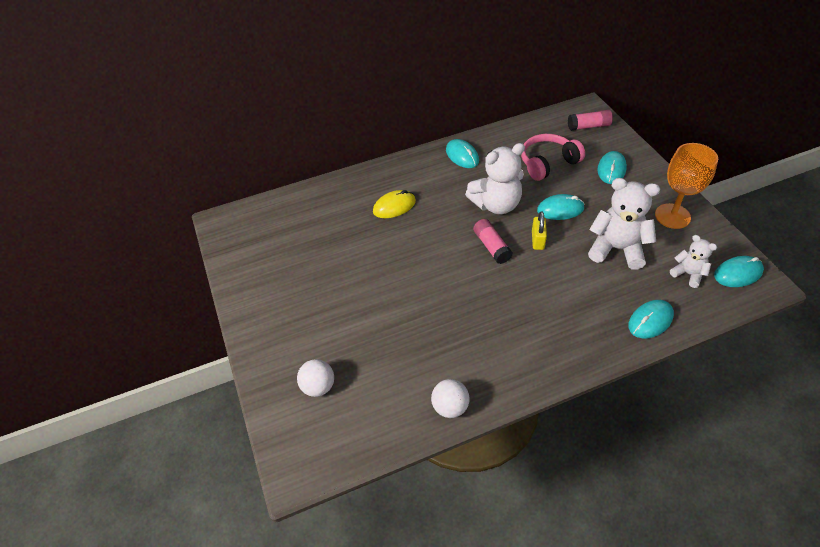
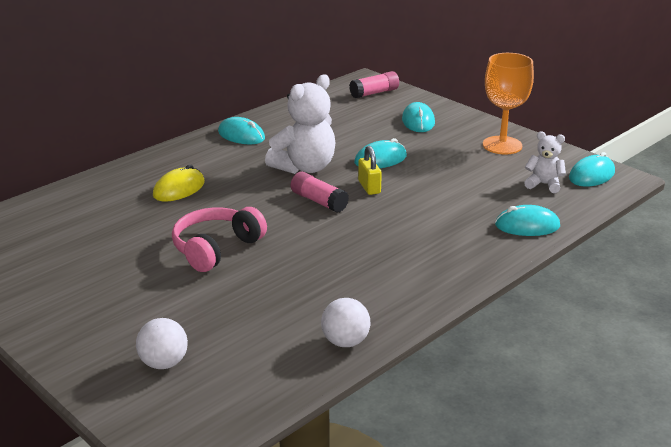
camera: 25 degrees left, 20 degrees down
pink headphones [521,134,585,181] -> pink headphones moved to [172,207,267,272]
white teddy bear [588,178,660,270] -> none
turquoise mouse [628,300,674,339] -> turquoise mouse turned 60 degrees clockwise [495,205,560,236]

